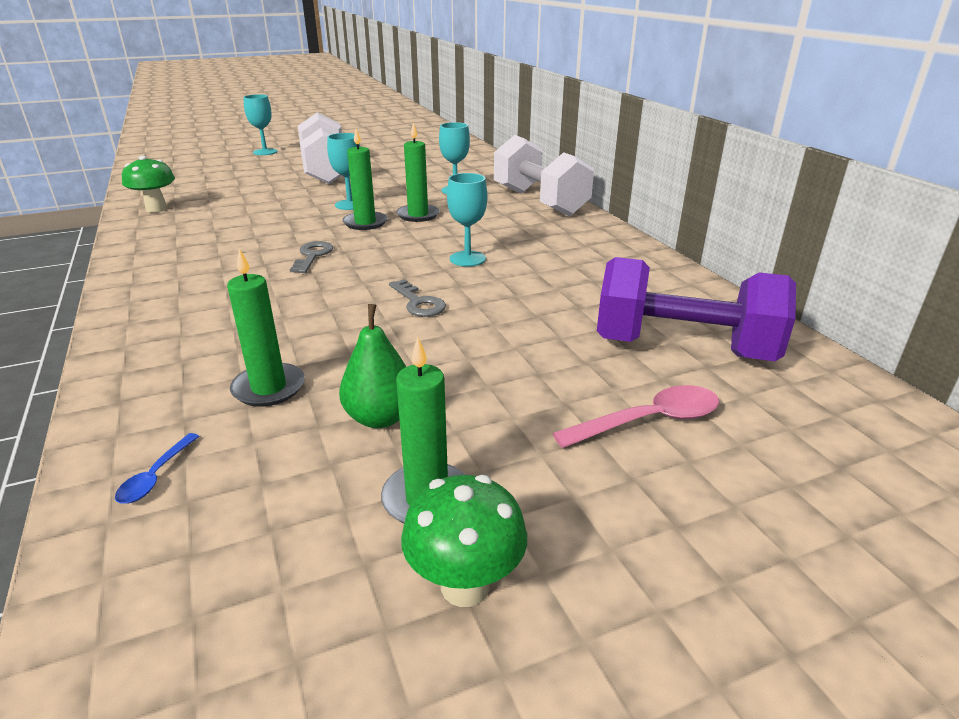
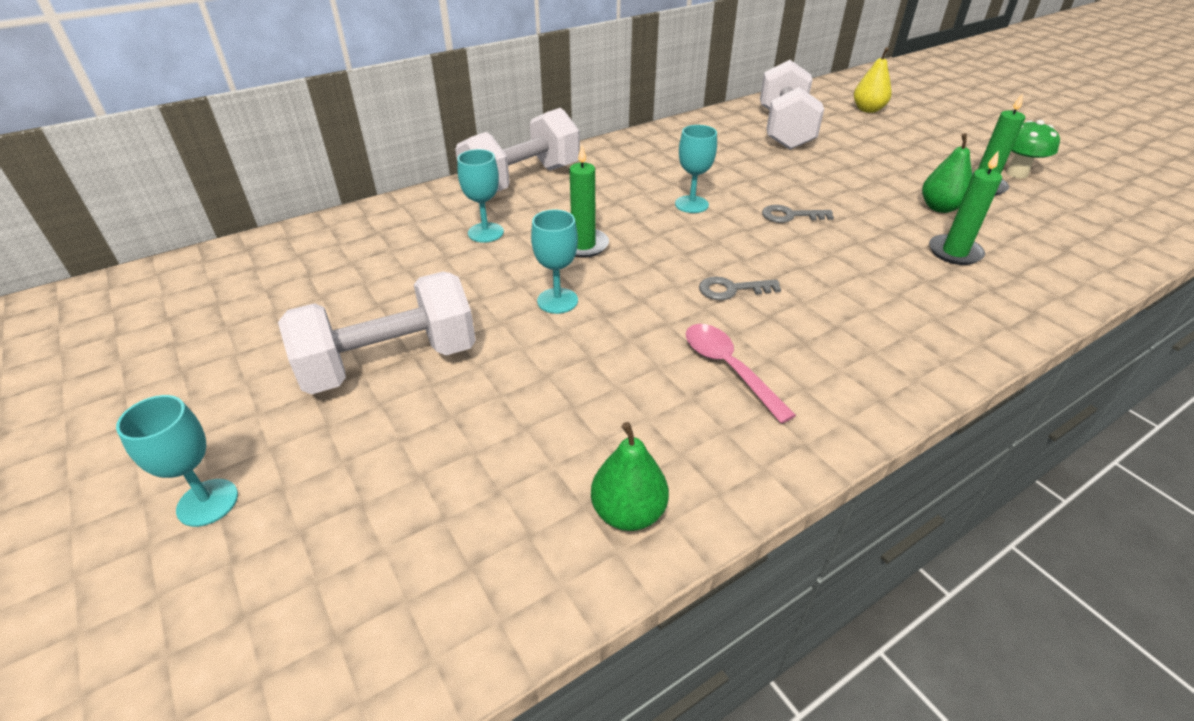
camera: 100 degrees left, 10 degrees up
blue spoon [115,433,199,503] -> none
green mushroom [122,156,175,213] -> green pear [591,422,669,531]
green candle [343,129,387,230] -> none
grey key [389,279,446,317] -> grey key turned 135 degrees counterclockwise [762,205,834,223]
pink spoon [552,385,719,448] -> pink spoon moved to [686,324,796,424]
purple dumbbell [597,257,796,361] -> white dumbbell [760,60,824,150]
none -> yellow pear [854,47,892,113]

